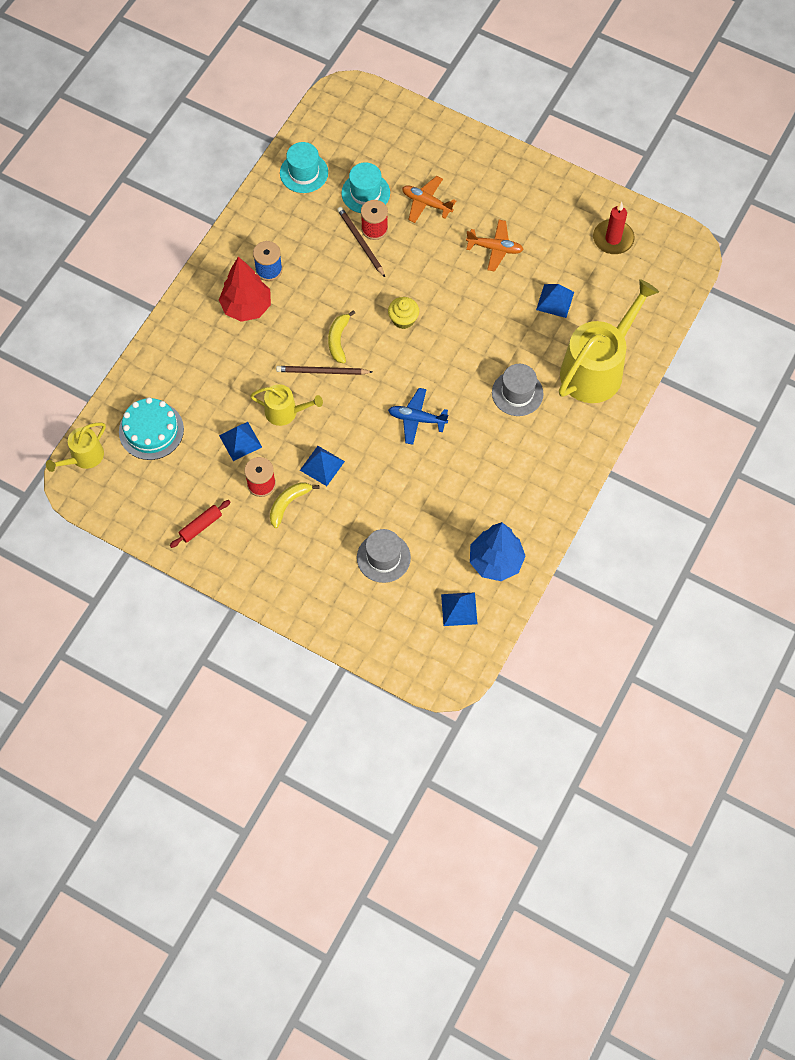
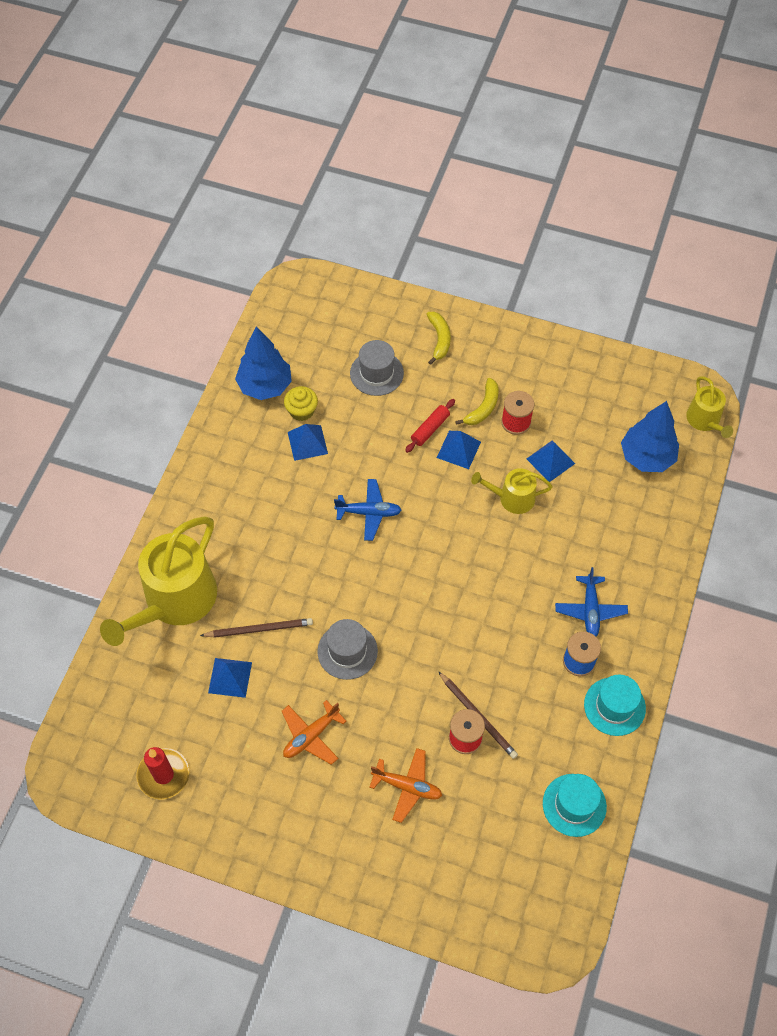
camera: 170 degrees right, 5 degrees down
yellow watering can [46,422,106,472] -> yellow watering can turned 135 degrees clockwise [686,376,733,438]
turquoise cake [119,397,184,460] -> blue tree [621,401,679,472]
red rolling pin [170,500,230,548] -> red rolling pin moved to [405,399,455,453]
red tree [219,257,271,322] -> blue plane [555,567,628,636]
brown pencil [276,366,372,375] -> brown pencil moved to [200,618,313,638]
yellow banana [328,310,355,363] -> yellow banana moved to [427,312,451,365]
turquoise hat [341,162,390,213] -> turquoise hat moved to [584,674,646,736]
yellow cupcake [388,297,419,329] -> yellow cupcake moved to [284,386,318,421]
blue pyramid [441,592,477,626] -> blue pyramid moved to [288,424,328,461]
orange plane [466,220,524,272] -> orange plane turned 45 degrees counterclockwise [282,700,346,765]
grey hat [492,364,544,416] -> grey hat moved to [318,619,378,680]

